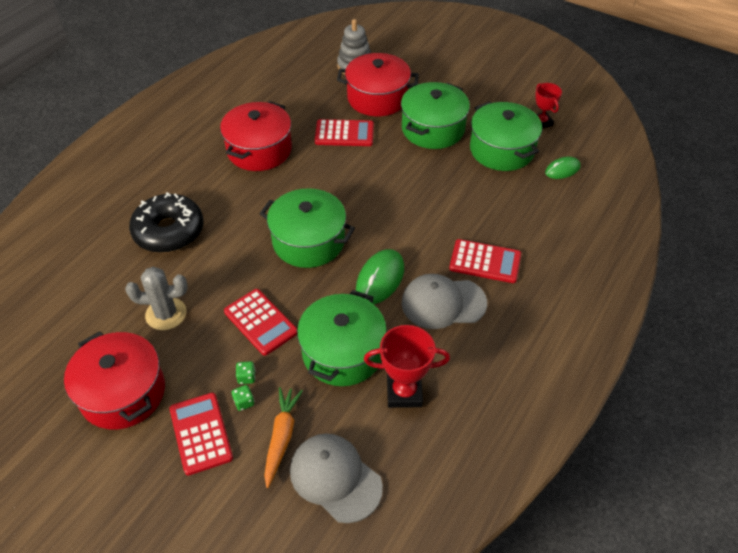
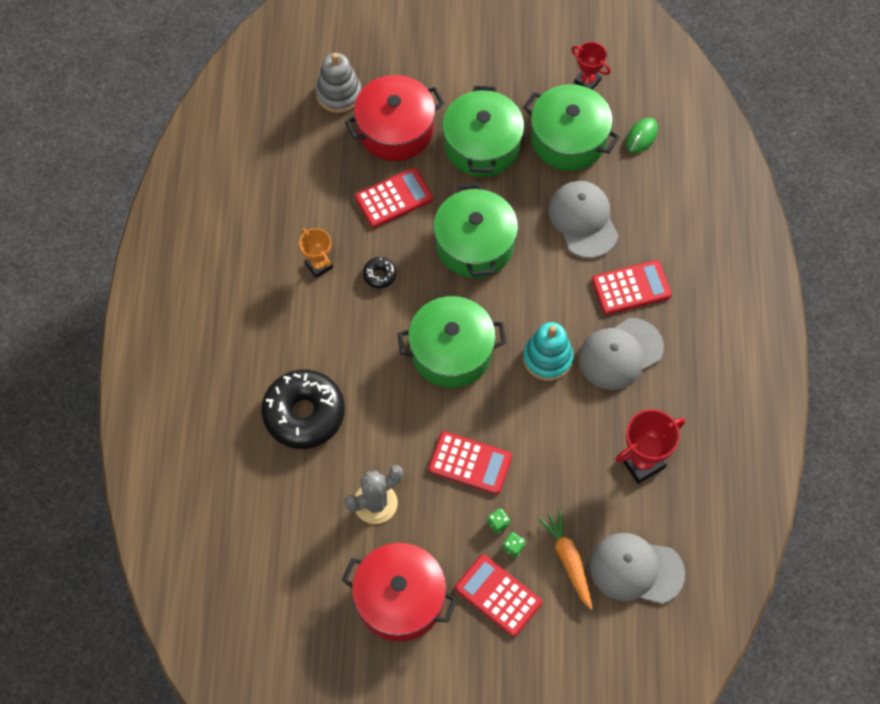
camera: 30 degrees left, 15 degrees up
red pot [220,101,292,171] -> orange trophy [299,228,333,278]
green pot [297,290,387,386] -> green pot moved to [433,183,518,278]
green mouse [356,249,404,304] -> turquoise stacking toy [523,322,573,381]
none -> black donut [363,257,397,288]
none -> grey cap [548,181,618,258]

